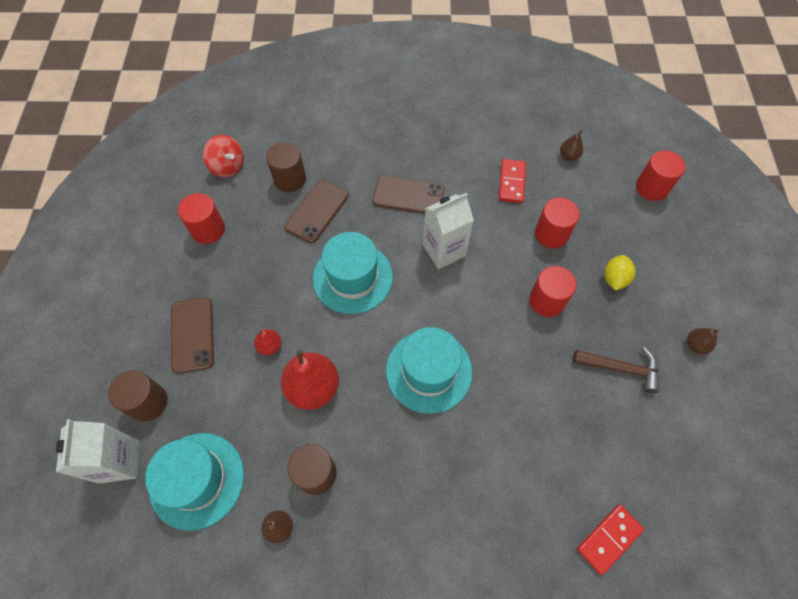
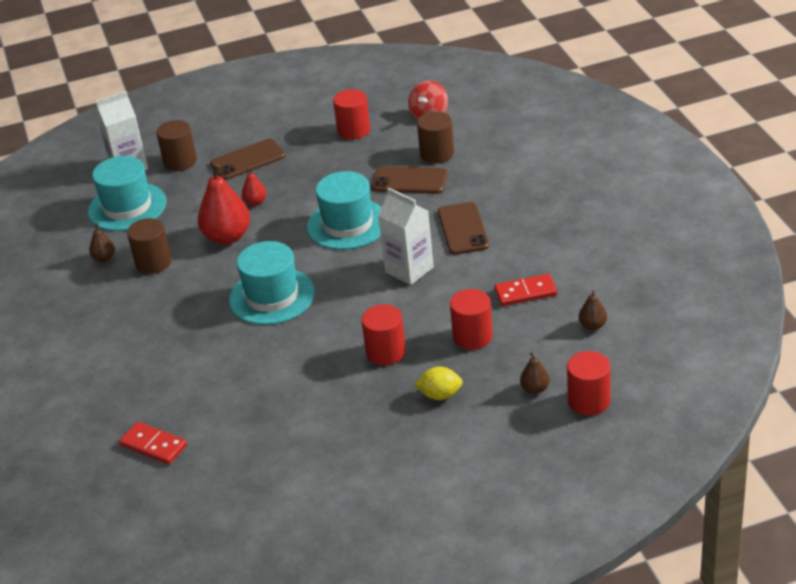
camera: 75 degrees right, 25 degrees down
brown hammer [573,347,659,393] -> none
brown pear [687,328,719,354] -> brown pear moved to [520,352,550,394]

